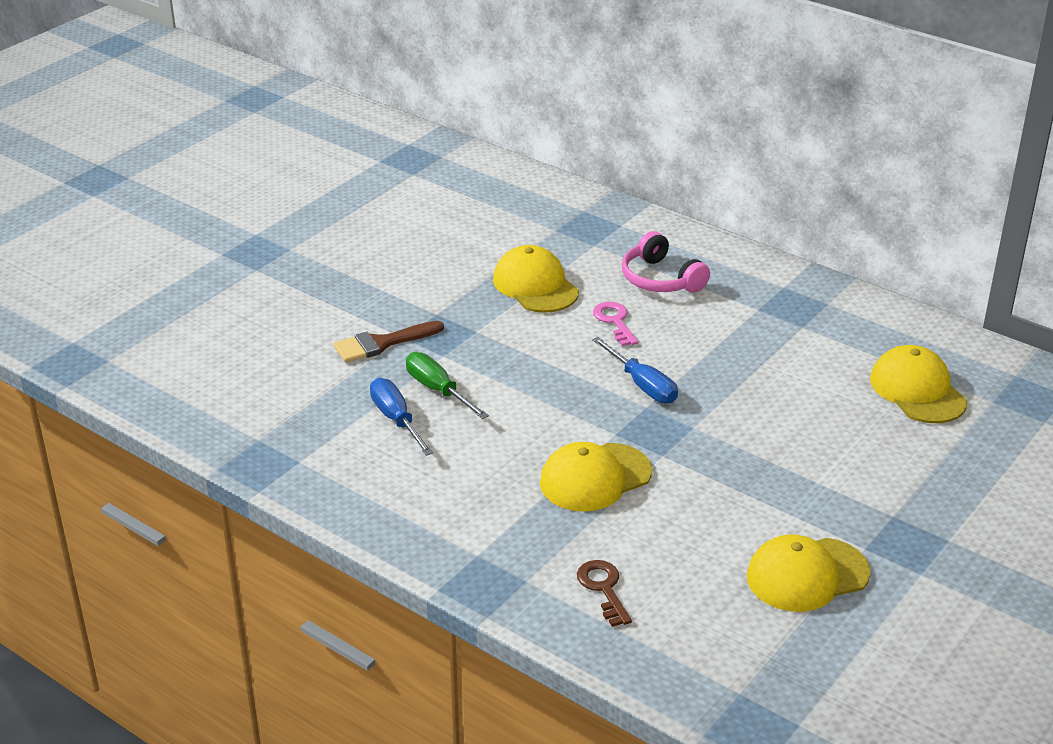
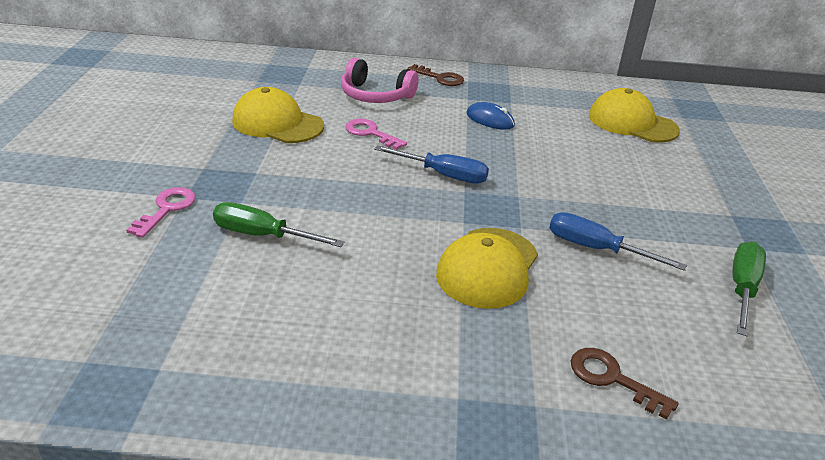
camera: 35 degrees left, 0 degrees up
brown brush [334,321,444,363] -> pink key [126,187,196,238]
blue screwdriver [370,378,433,456] -> blue screwdriver moved to [549,212,687,271]
yellow cap [747,534,871,612] -> green screwdriver [732,241,766,336]
none -> brown key [407,64,464,86]
none -> blue mouse [466,102,515,130]

